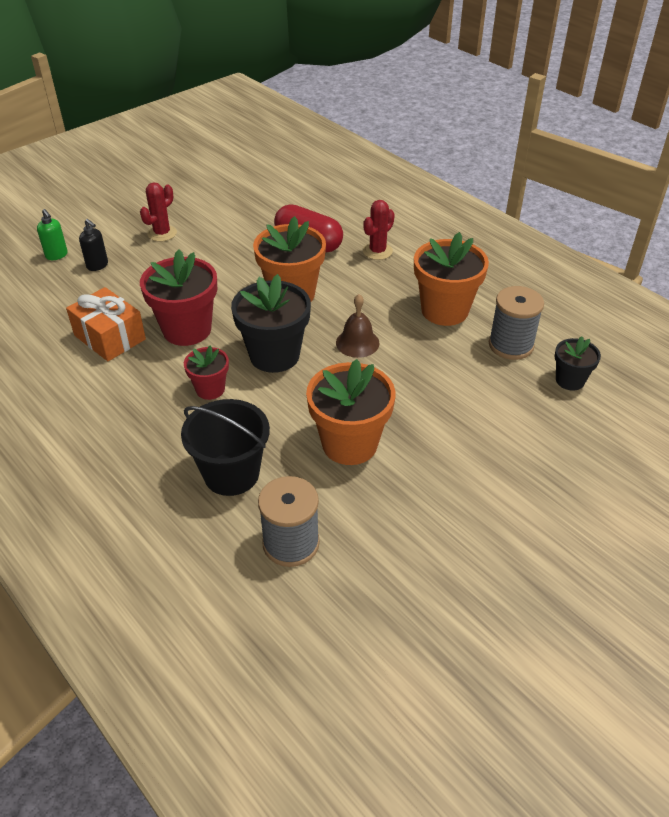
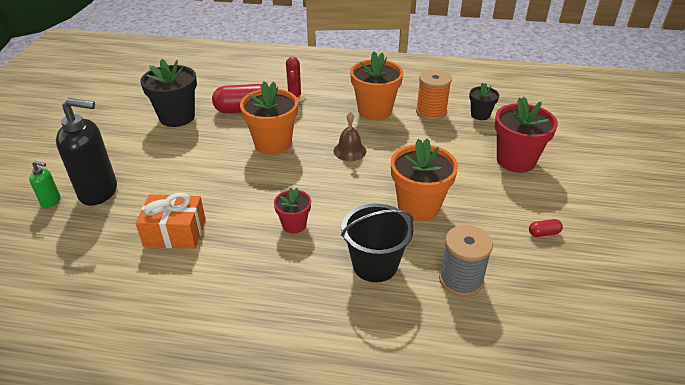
camera: 40 degrees left, 5 degrees down
black soap dispenser [79,219,108,271] -> black soap dispenser [56,98,117,206], size x2.15
red cactus [140,182,177,242] -> none
red flower pot [140,249,217,346] -> red flower pot moved to [495,97,558,173]
black flower pot [231,274,311,373] -> black flower pot moved to [140,59,197,127]
grey spool [489,286,544,360] -> orange spool [416,70,452,120]
none -> red capsule [529,219,563,237]

